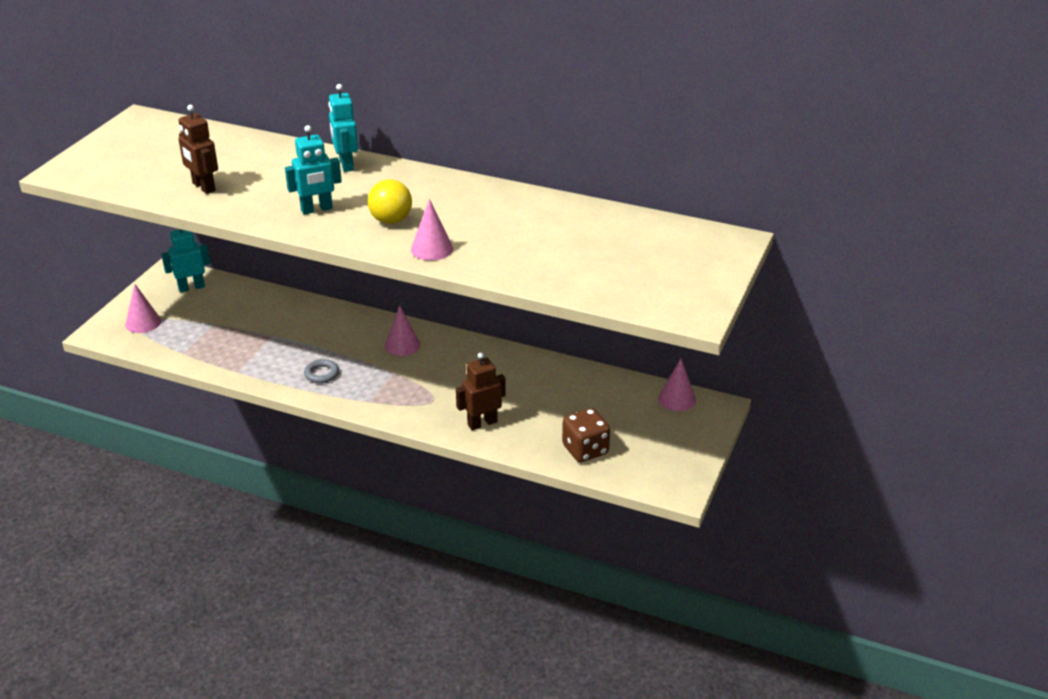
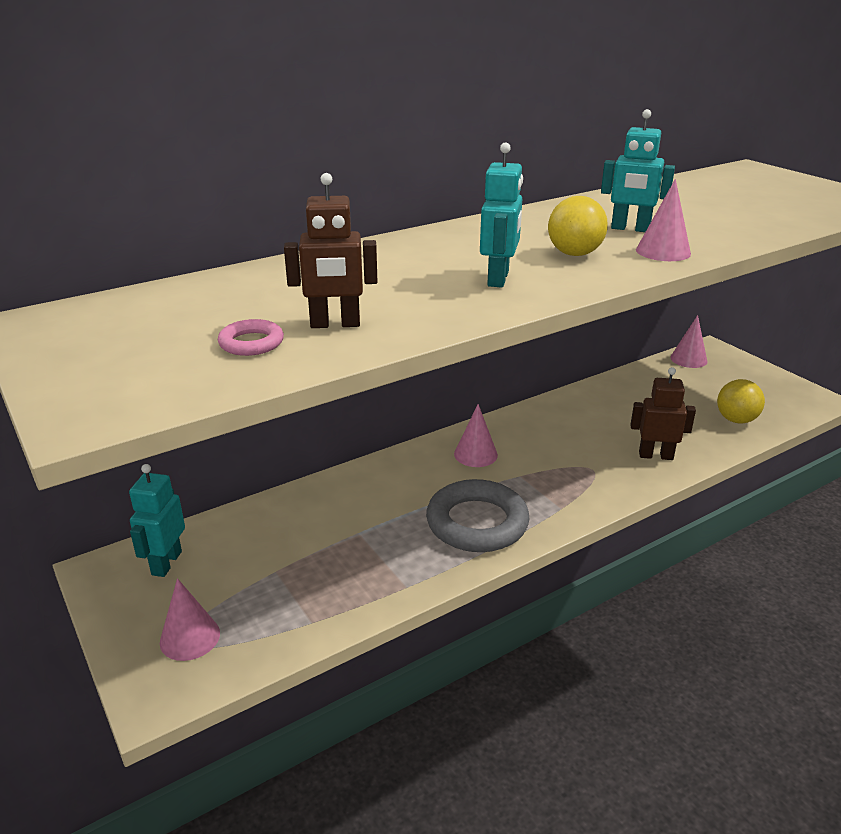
camera: 55 degrees left, 5 degrees down
grey ring [304,359,339,383] -> grey ring [426,479,530,552], size x2.20
turquoise robot [328,84,358,172] -> turquoise robot moved to [601,109,675,232]
brown robot [456,352,506,430] -> brown robot turned 90 degrees clockwise [630,367,696,460]
brown dice [562,408,610,462] -> yellow ball [717,379,765,424]
none -> pink ring [218,319,284,356]

